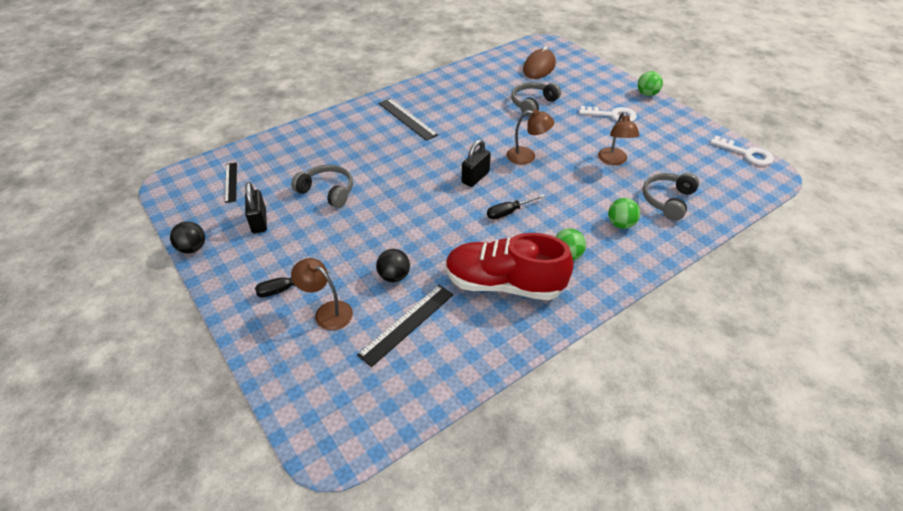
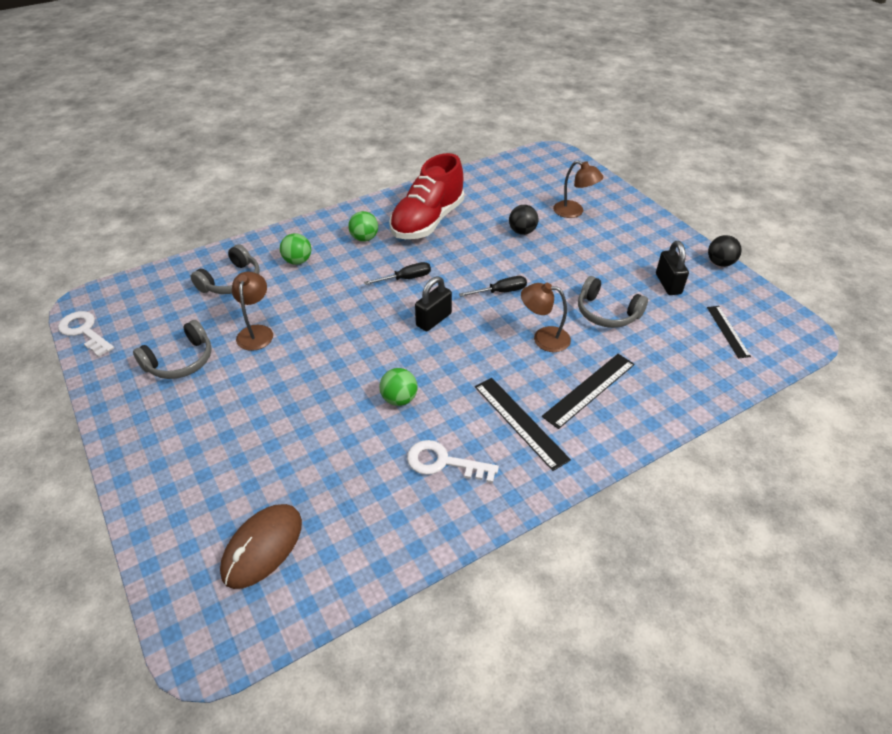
camera: 175 degrees left, 0 degrees up
black screwdriver [255,269,330,298] -> black screwdriver moved to [459,276,527,297]
black ruler [357,285,454,367] -> black ruler moved to [542,354,635,429]
red shoe [446,233,574,300] -> red shoe turned 105 degrees clockwise [389,153,464,239]
brown lamp [507,109,554,164] -> brown lamp moved to [521,283,571,352]
grey headphones [511,82,561,117] -> grey headphones moved to [133,320,212,379]
white key [579,106,637,122] -> white key moved to [407,440,499,483]
green ball [638,71,663,96] -> green ball moved to [380,368,418,406]

